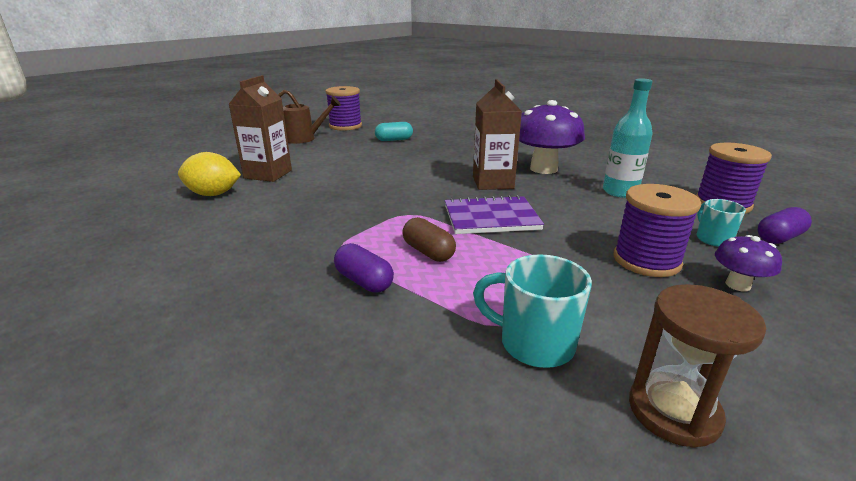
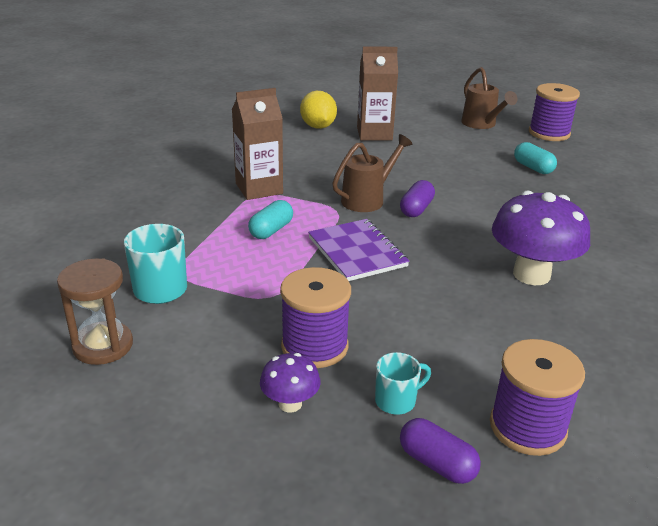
camera: 70 degrees right, 5 degrees up
purple capsule [334,243,394,293] -> purple capsule moved to [400,180,435,217]
brown capsule [402,217,456,262] -> turquoise capsule [248,200,293,239]
brown carton [473,79,522,190] -> brown carton moved to [232,88,283,200]
turquoise bottle [603,79,653,198] -> none
none -> brown watering can [332,134,413,212]

